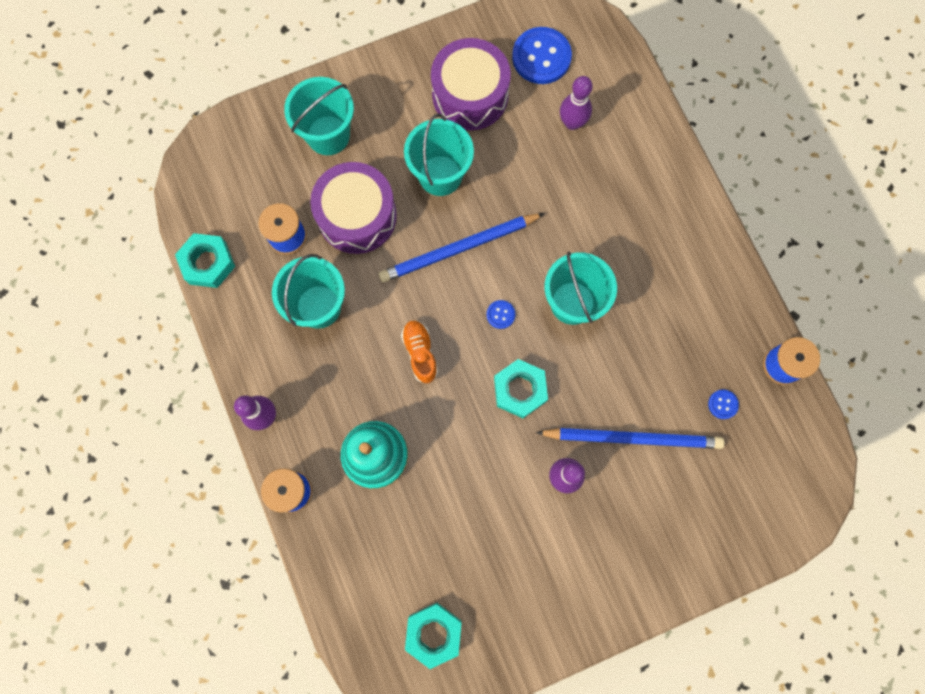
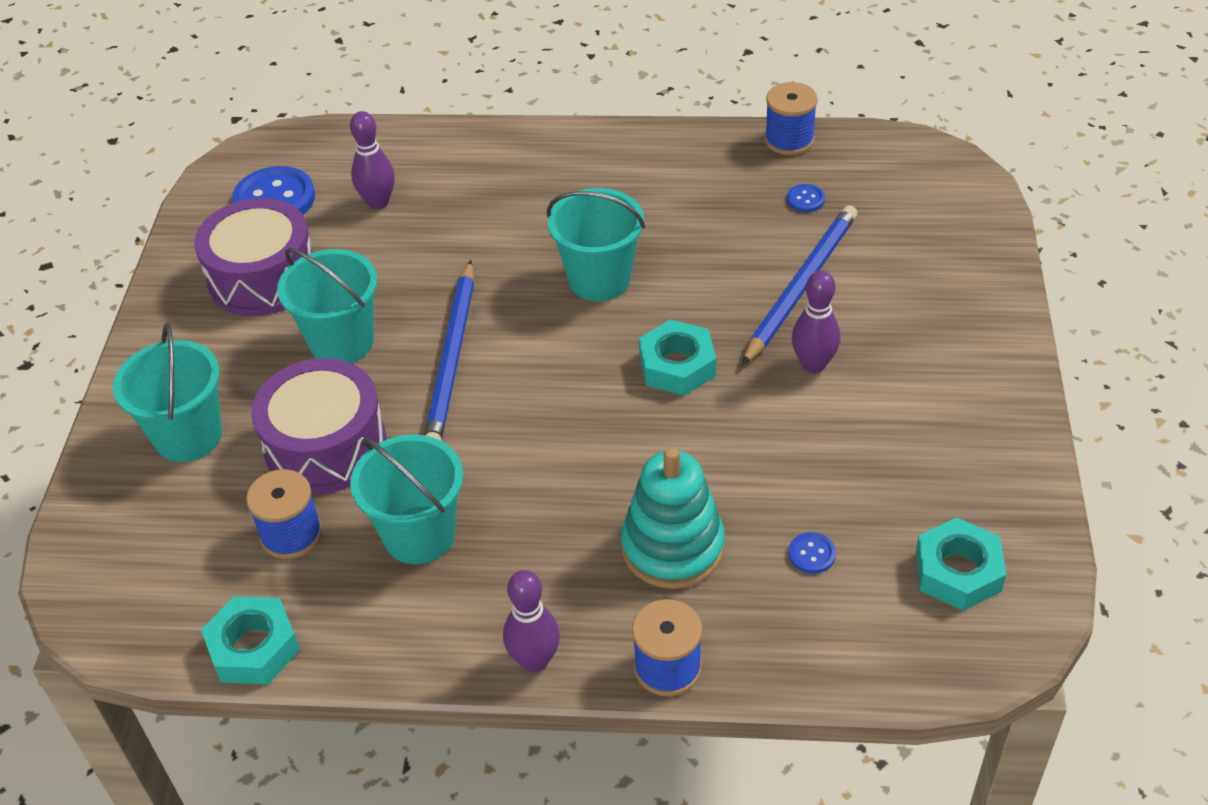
camera: 60 degrees left, 30 degrees down
orange shoe [401,320,438,383] -> none
blue button [486,300,515,329] -> blue button moved to [788,532,836,574]

